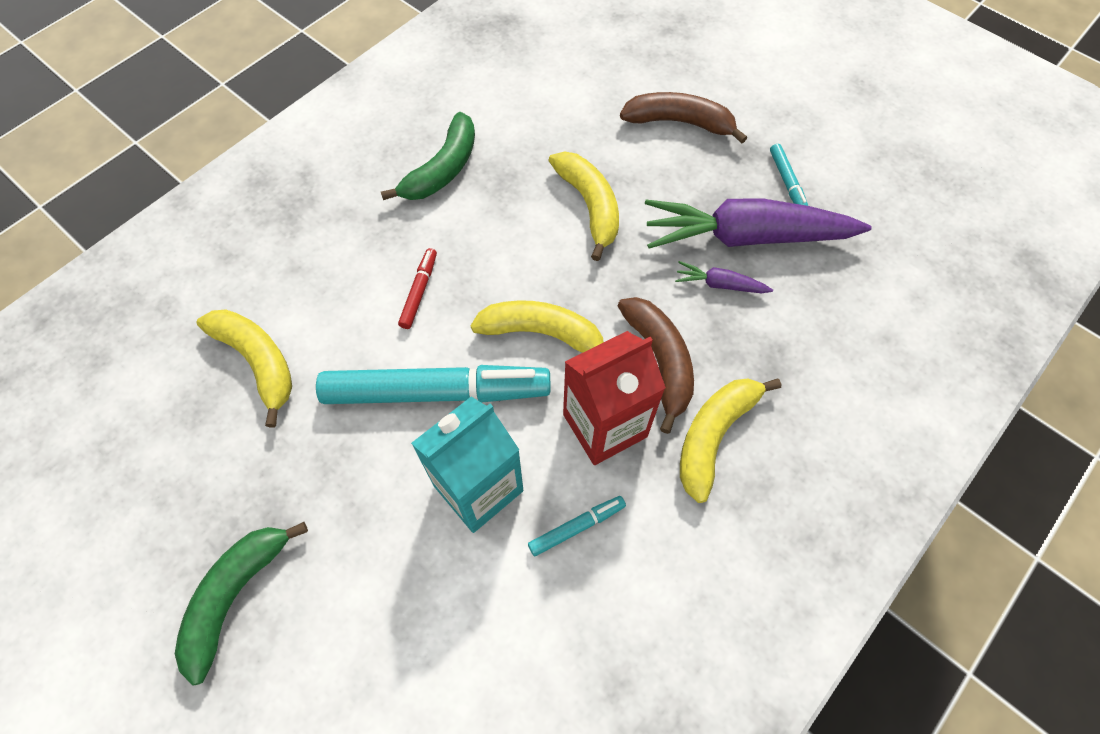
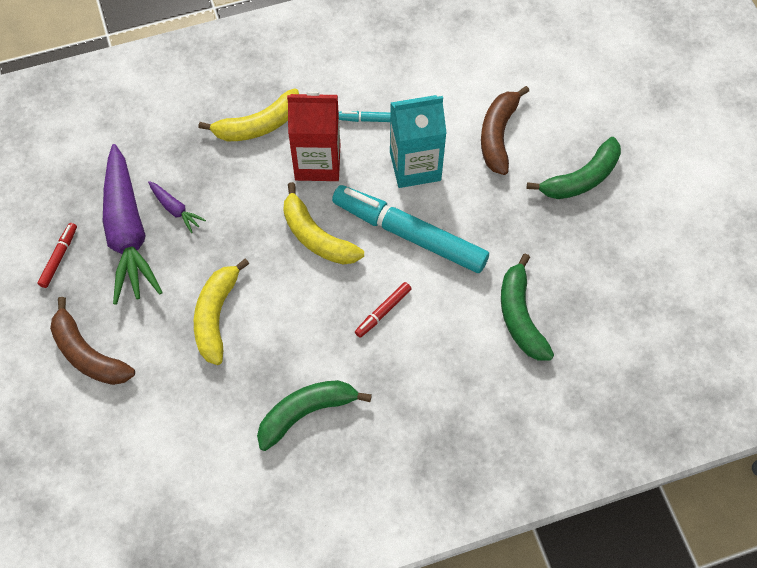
camera: 150 degrees left, 0 degrees up
yellow banana [196,309,292,428] -> green banana [501,253,554,361]
brown banana [618,297,694,434] -> brown banana moved to [481,86,529,175]
purple carrot [645,198,872,249] -> purple carrot turned 45 degrees clockwise [103,144,163,305]
turquoise marker [770,144,808,206] -> red marker [37,223,77,288]

